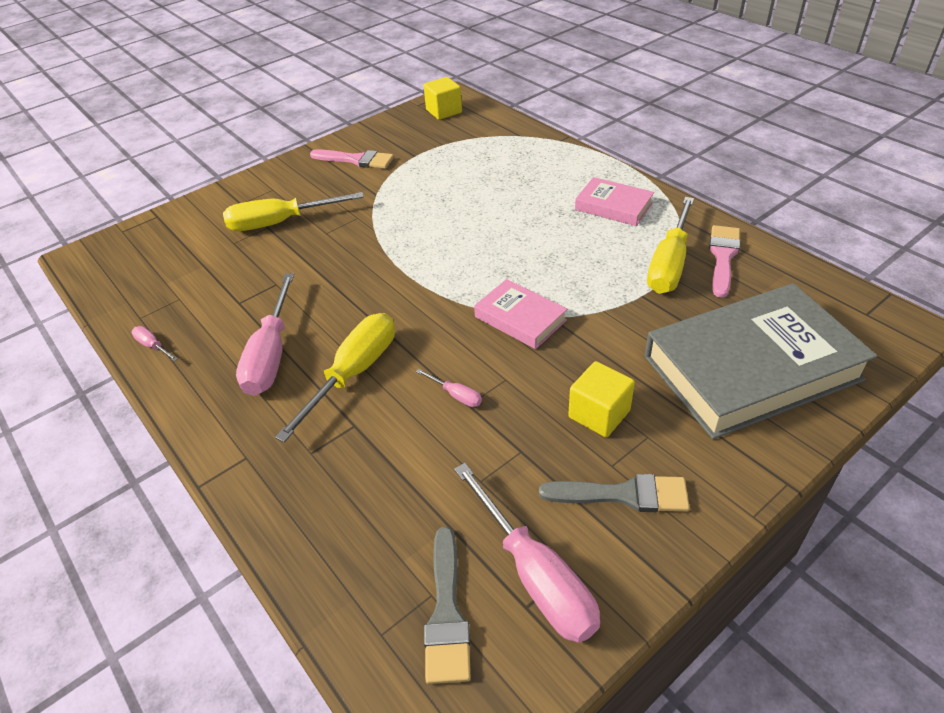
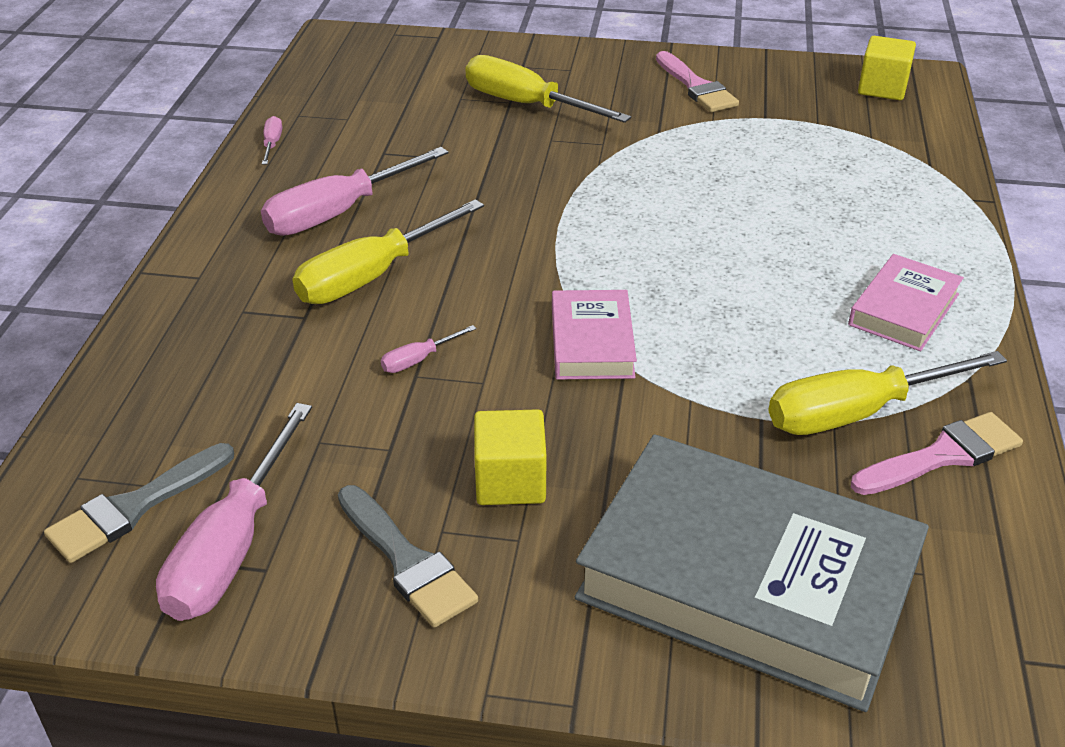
camera: 45 degrees right, 5 degrees down
yellow screwdriver [275,313,395,442] -> yellow screwdriver turned 150 degrees clockwise [293,199,484,304]
pink screwdriver [416,369,482,407] -> pink screwdriver turned 60 degrees clockwise [381,325,477,373]
pink book [575,177,654,226] -> pink book turned 45 degrees clockwise [848,254,964,351]

